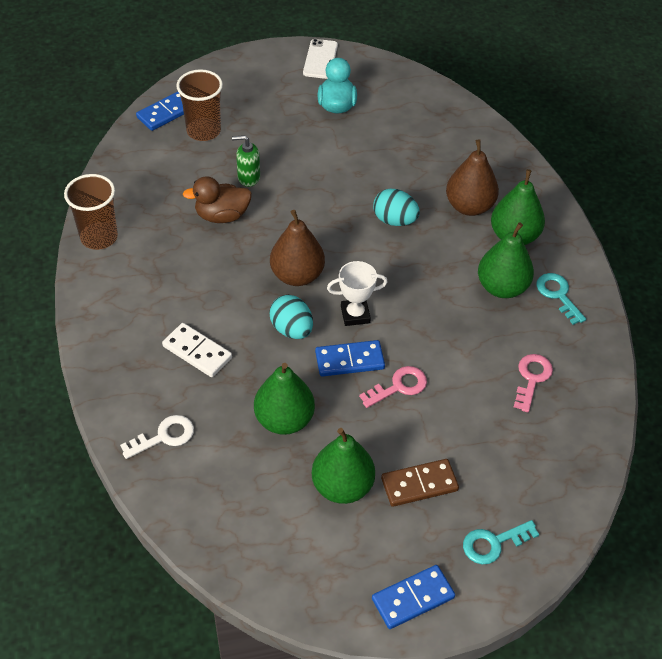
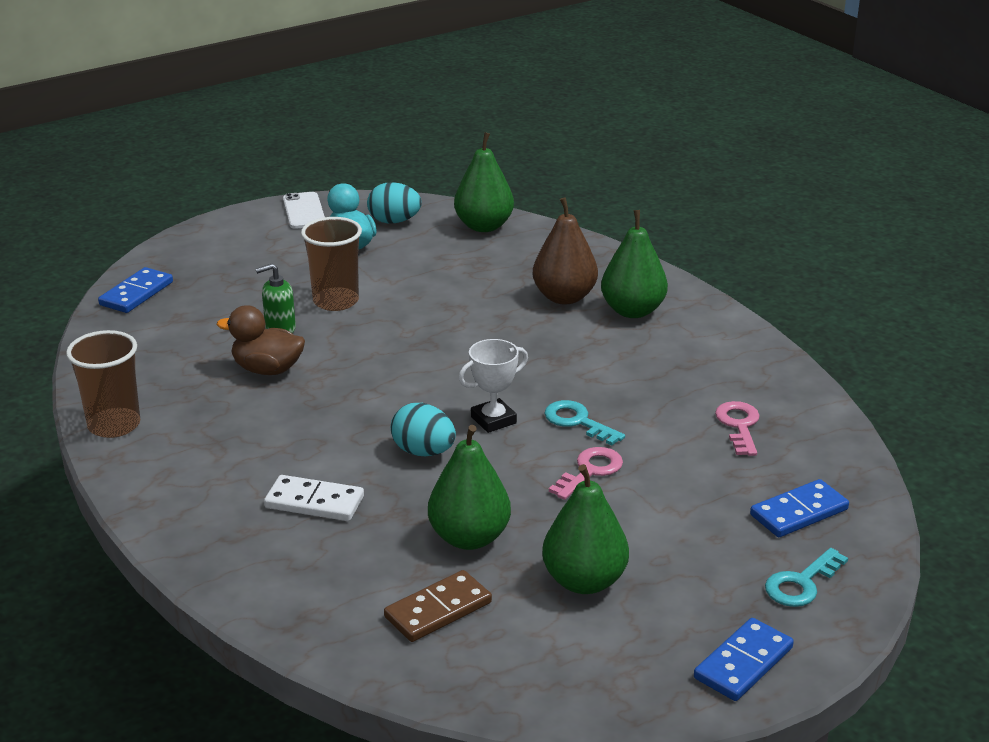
camera: 20 degrees left, 20 degrees down
white key [120,415,194,459] -> none
brown cup [177,69,223,141] -> brown cup moved to [301,217,362,311]
brown duck [182,176,252,223] -> brown duck turned 45 degrees clockwise [217,305,305,375]
brown pear [270,210,325,286] -> none
blue domino [315,340,385,377] -> blue domino moved to [750,479,849,537]
turquoise egg [373,189,420,226] -> turquoise egg moved to [367,182,422,223]
brown domino [381,459,459,507] -> brown domino moved to [384,570,492,642]
green pear [478,222,534,298] -> green pear moved to [454,132,514,232]
turquoise key [536,273,586,325] -> turquoise key moved to [544,400,625,446]

